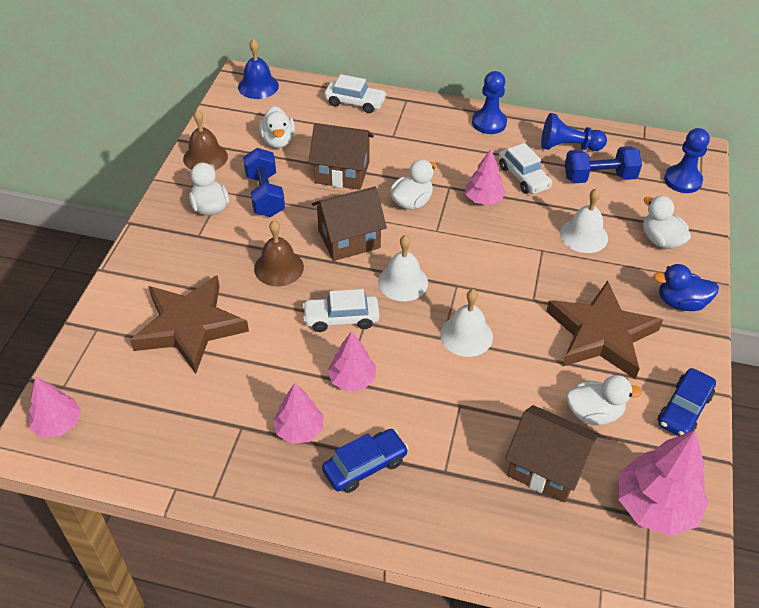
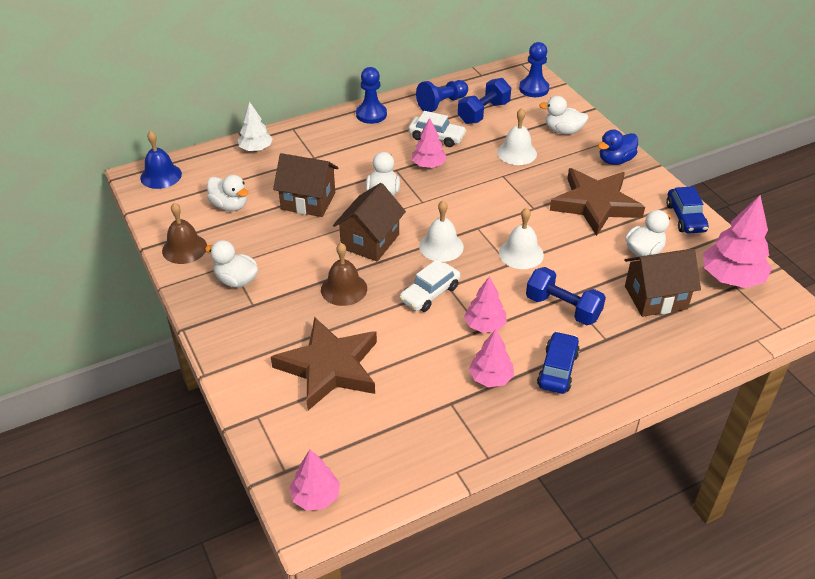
camera: 40 degrees left, 5 degrees down
blue dumbbell [243,148,285,217] -> blue dumbbell moved to [526,267,606,325]
brown house [309,123,374,190] -> brown house turned 45 degrees clockwise [273,153,338,217]
white car [324,74,387,113] -> white tree [238,102,273,151]

